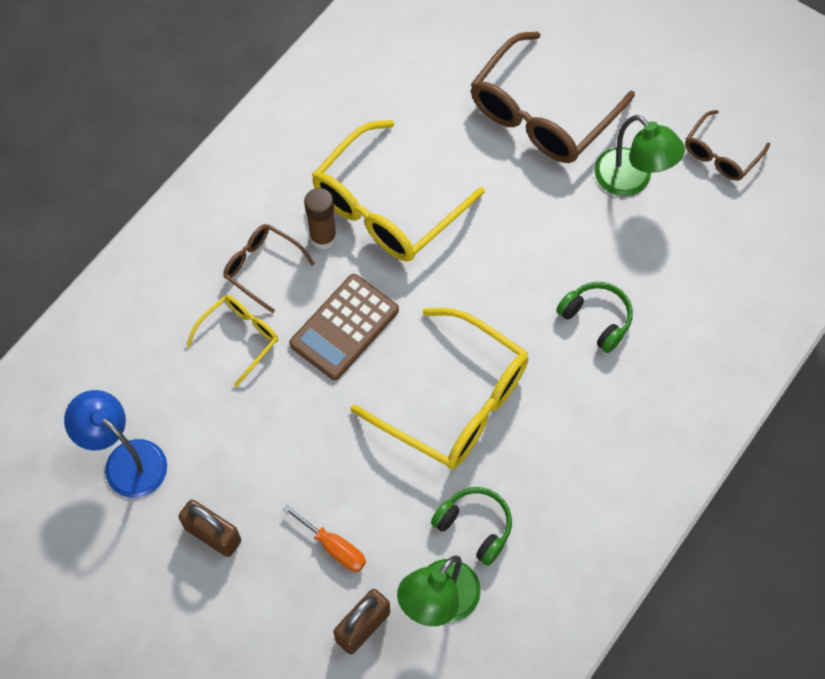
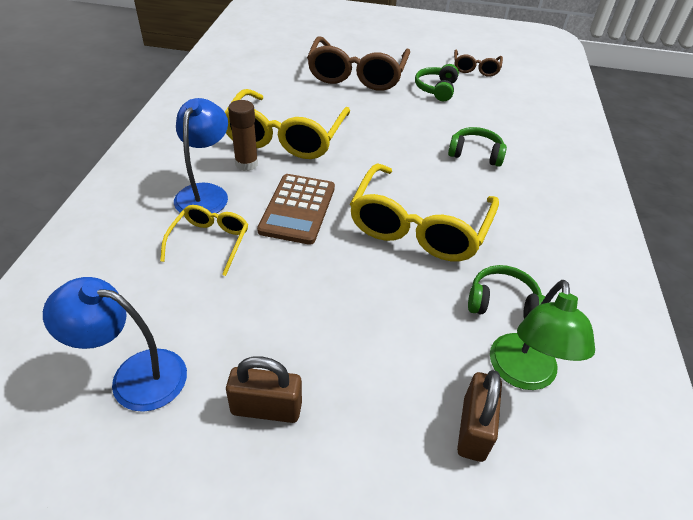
camera: 30 degrees left, 20 degrees down
brown glasses [223,224,315,313] -> blue lamp [174,98,228,213]
orange screwdriver [283,505,366,572] -> none
yellow glasses [350,308,528,470] -> yellow glasses turned 105 degrees clockwise [350,163,499,261]
green lamp [595,115,685,196] -> green headphones [415,64,459,101]

